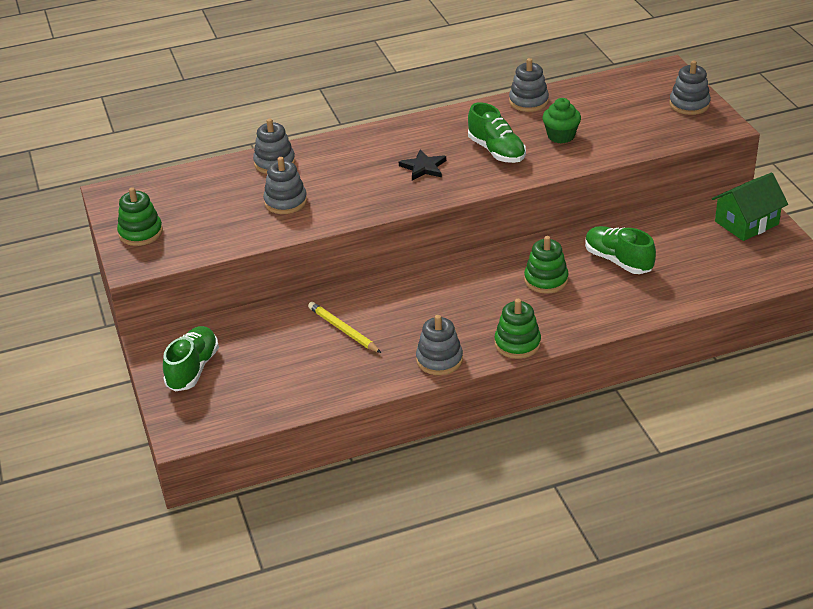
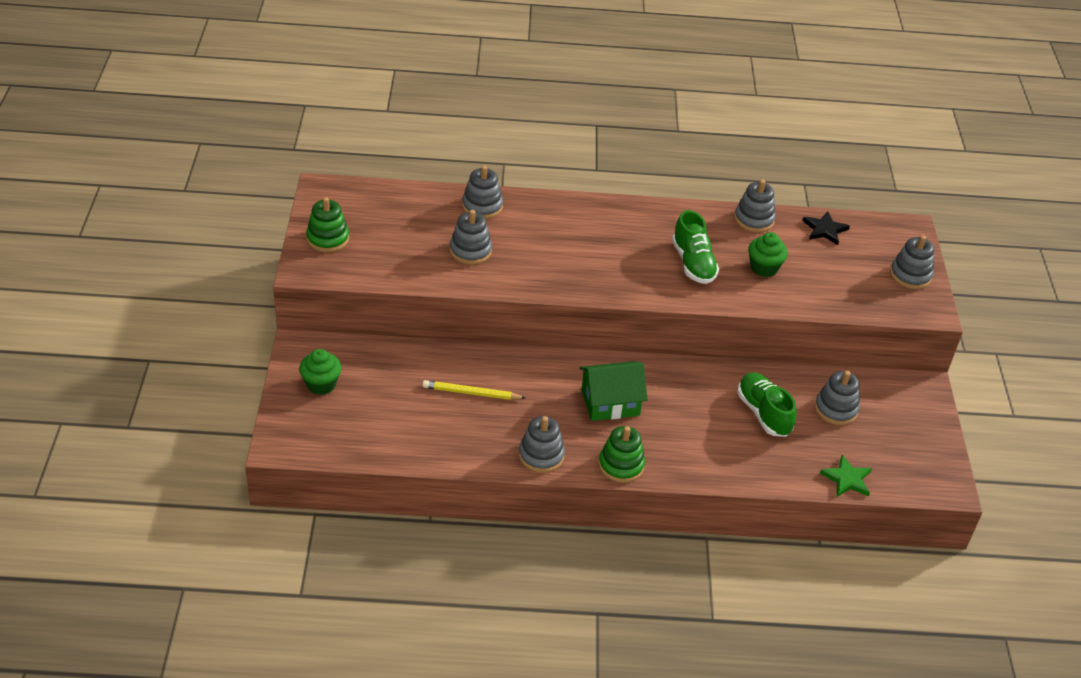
camera: 15 degrees right, 5 degrees up
green shoe [163,326,219,391] -> green cupcake [299,349,341,395]
yellow pencil [308,302,381,353] -> yellow pencil turned 60 degrees counterclockwise [422,380,525,400]
black star [399,150,446,181] -> black star moved to [803,212,850,245]
green stacking toy [524,236,568,294] -> none
green house [712,173,788,241] -> green house moved to [580,361,648,421]
none -> grey stacking toy [815,371,860,425]
none -> green star [820,455,872,497]

